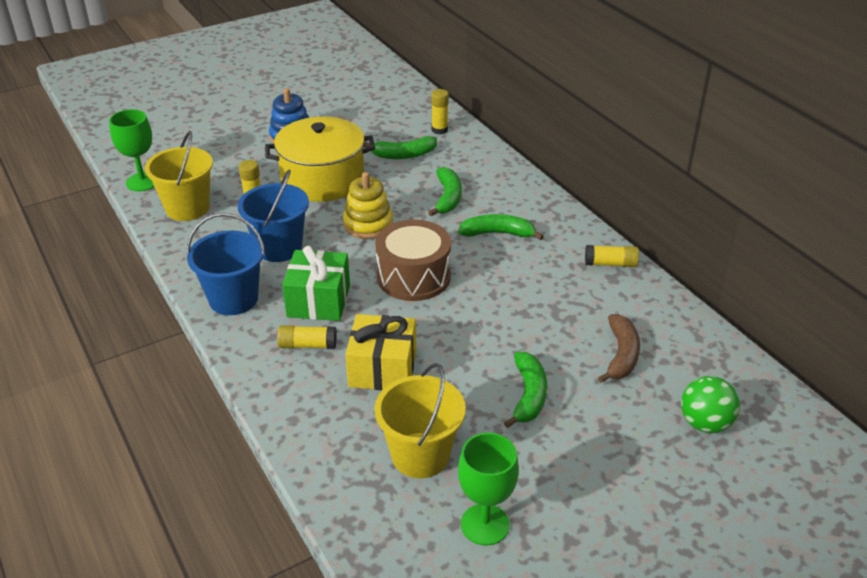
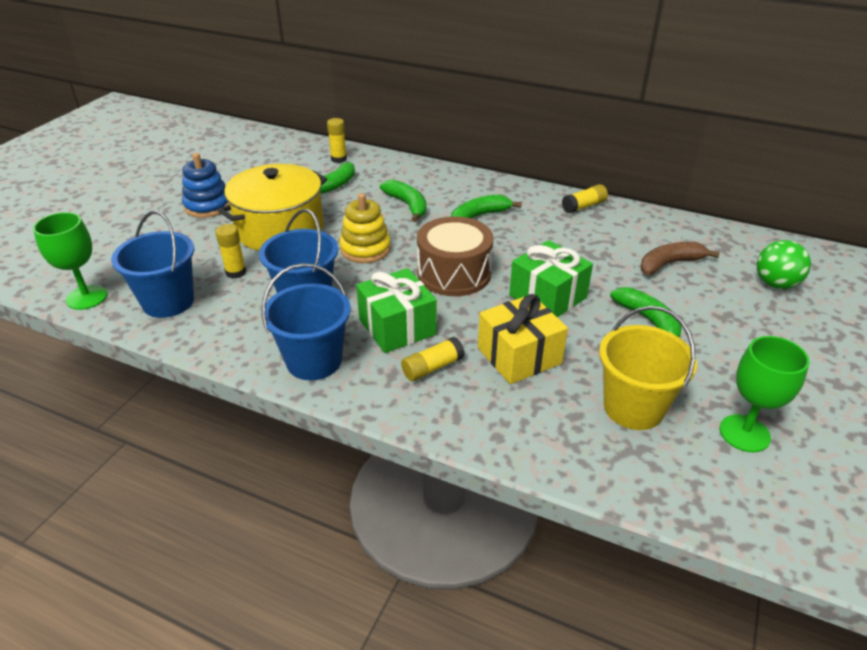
camera: 35 degrees left, 0 degrees up
yellow bucket [145,131,213,221] -> blue bucket [111,211,194,318]
brown banana [598,314,640,383] -> brown banana turned 90 degrees counterclockwise [641,241,720,275]
none -> green gift [509,240,593,318]

